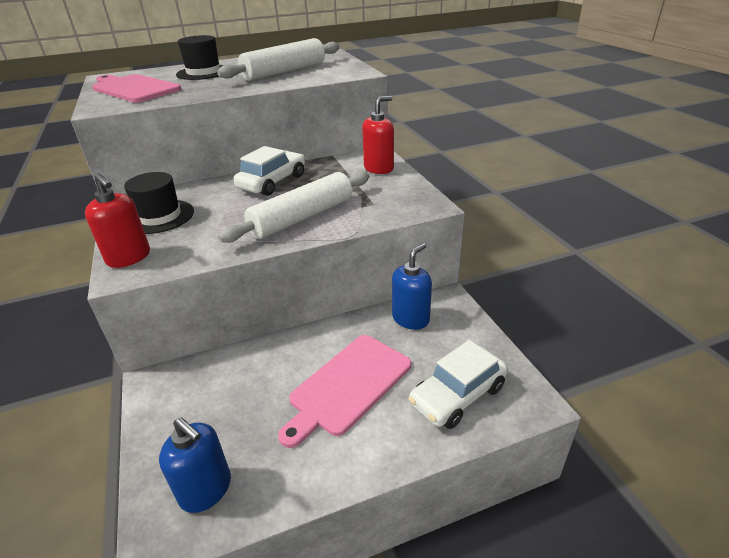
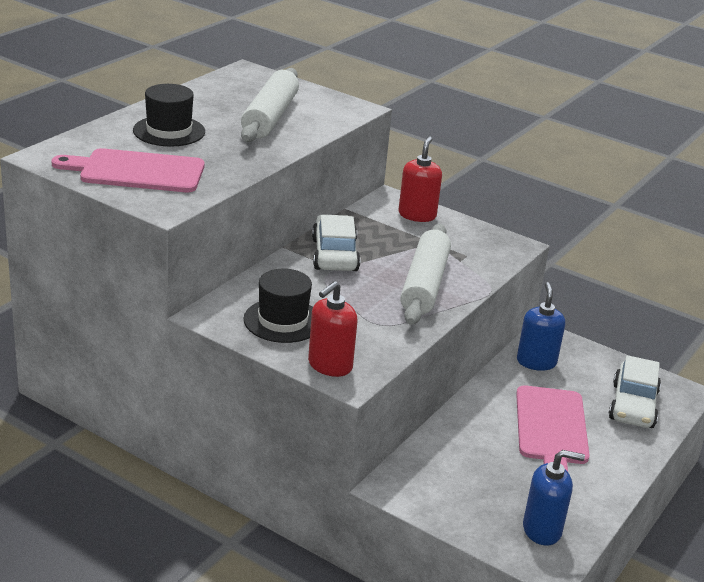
camera: 40 degrees left, 5 degrees down
red soap dispenser [85,173,150,268] -> red soap dispenser turned 120 degrees clockwise [308,281,357,377]

